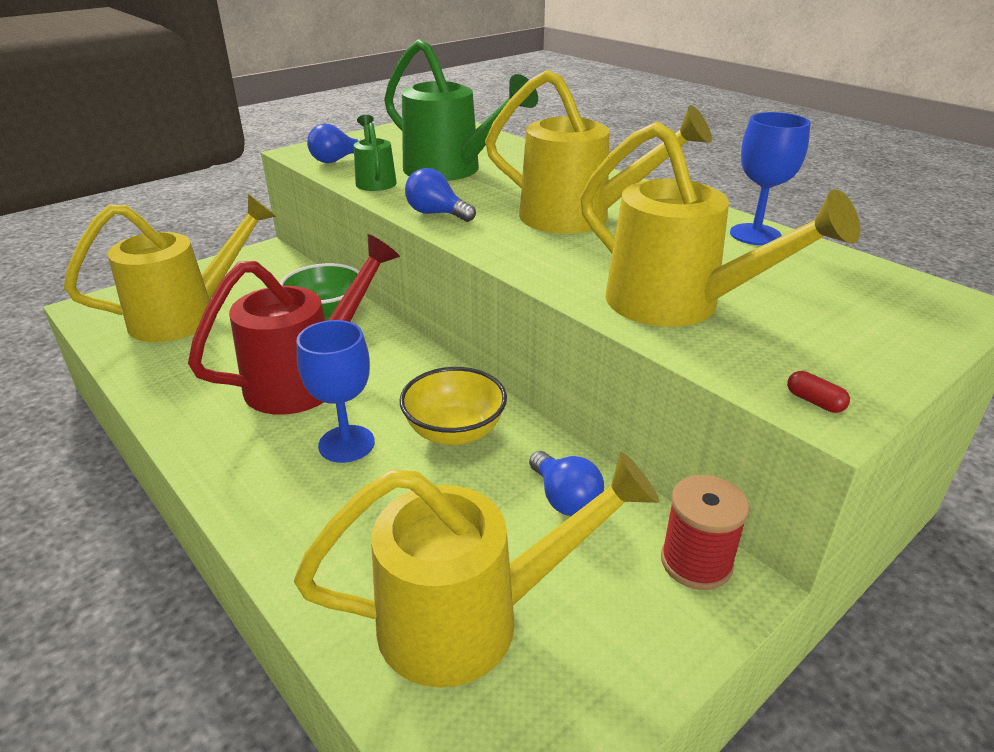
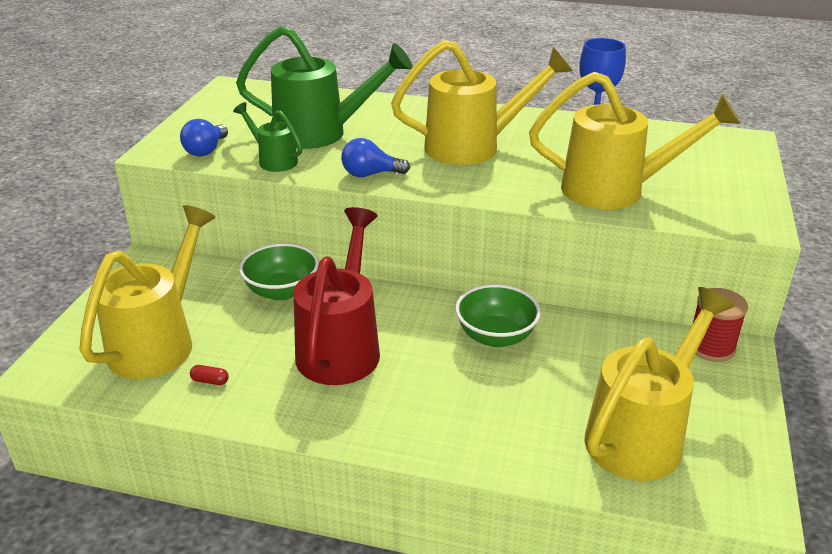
camera: 35 degrees left, 0 degrees up
blue goblet [297,320,375,463] -> none
yellow bowl [399,367,507,445] -> green bowl [455,284,541,347]
blue light bulb [529,451,604,516] -> none
red capsule [787,371,850,413] -> red capsule moved to [190,365,229,385]

